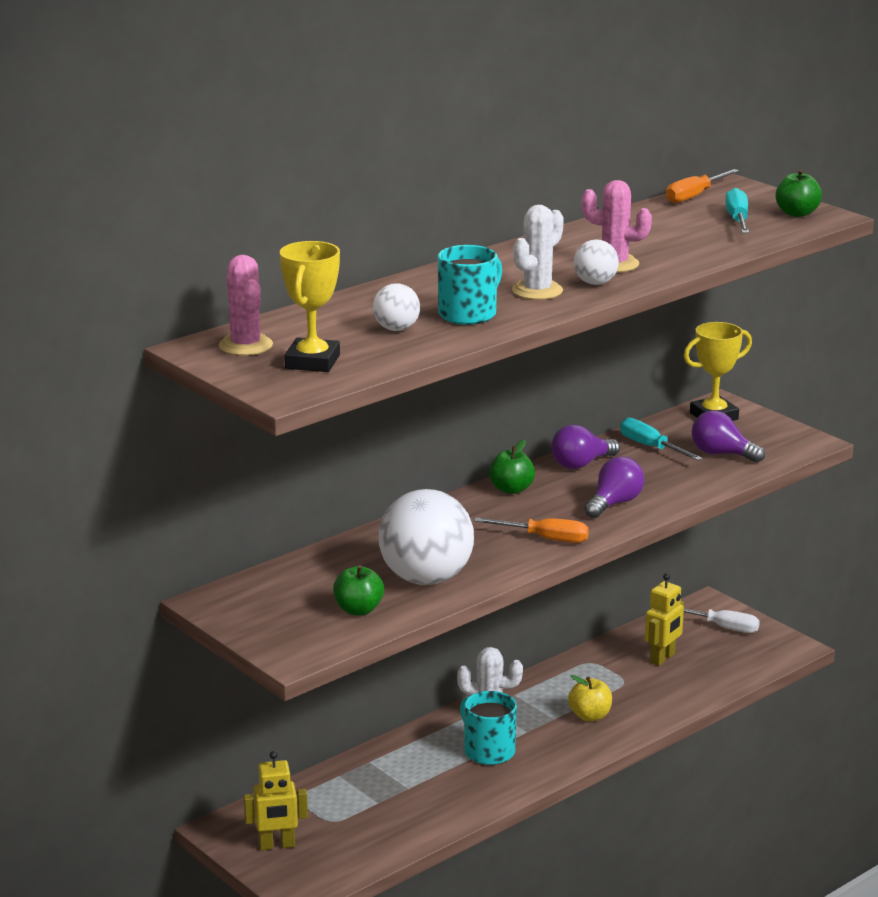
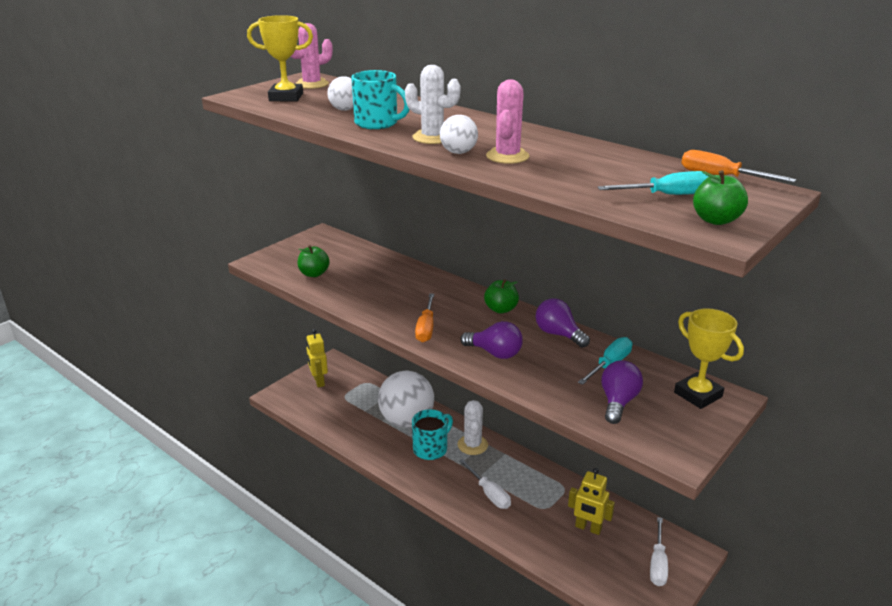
camera: 80 degrees right, 5 degrees up
white ball [379,489,474,585] -> white ball moved to [378,371,434,428]
yellow apple [568,675,612,721] -> white screwdriver [459,459,511,509]

